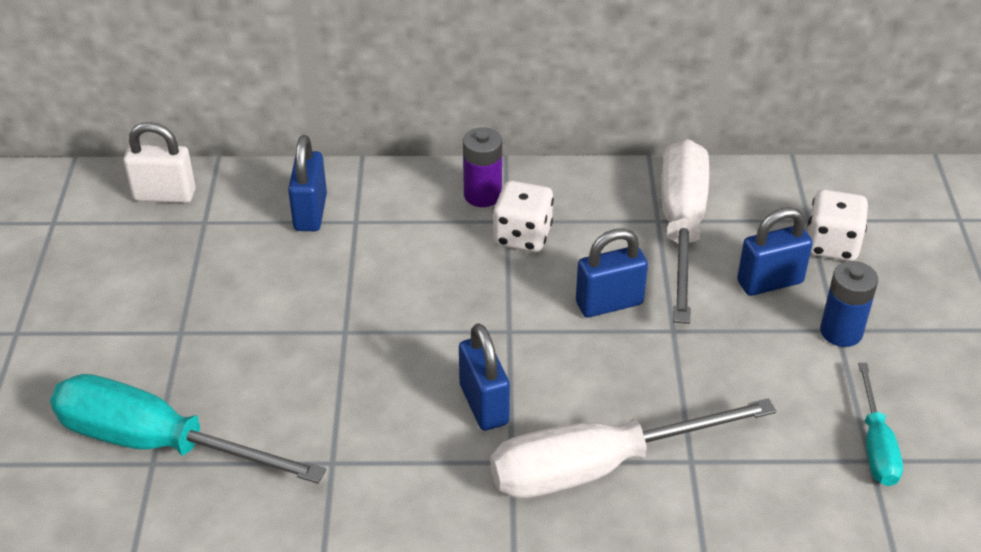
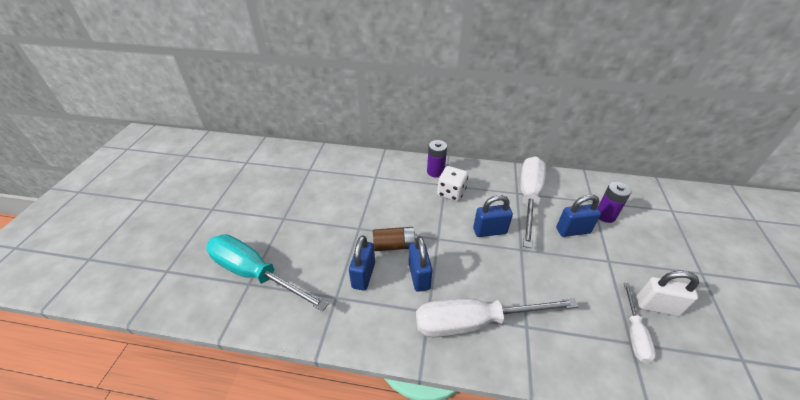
camera: 10 degrees right, 0 degrees up
white padlock [124,122,196,203] -> white padlock moved to [636,271,699,316]
blue padlock [288,135,327,231] -> blue padlock moved to [349,235,375,291]
white dice [808,189,868,261] -> purple battery [597,182,632,223]
blue battery [820,261,878,347] -> none
turquoise screwdriver [858,363,903,486] -> white screwdriver [624,283,656,363]
none -> brown battery [373,227,417,251]

